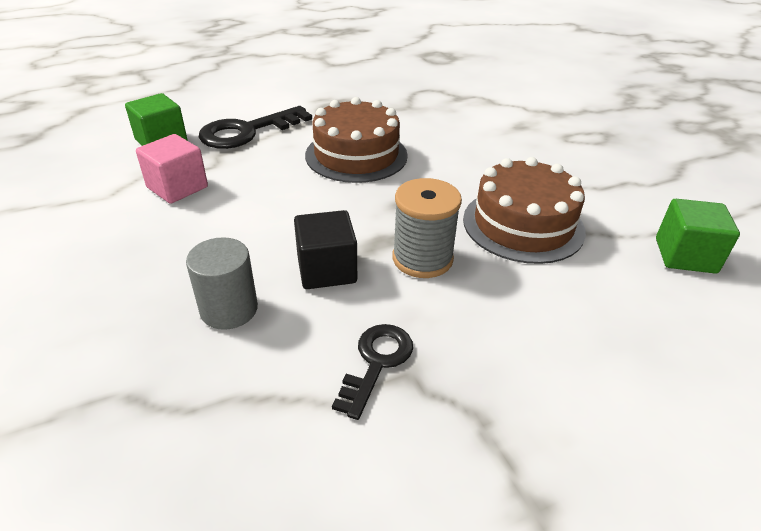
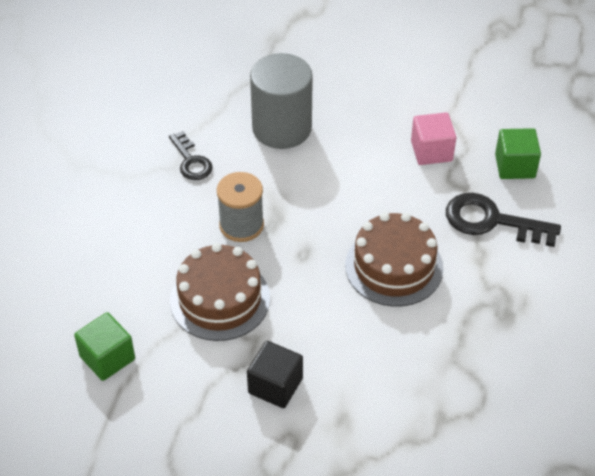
camera: 130 degrees right, 10 degrees up
grey cylinder [186,237,258,330] -> grey cylinder [250,53,313,149], size x1.72
black key [199,106,312,149] -> black key turned 75 degrees counterclockwise [446,193,561,247]
black cube [294,210,357,289] -> black cube moved to [247,341,303,408]

